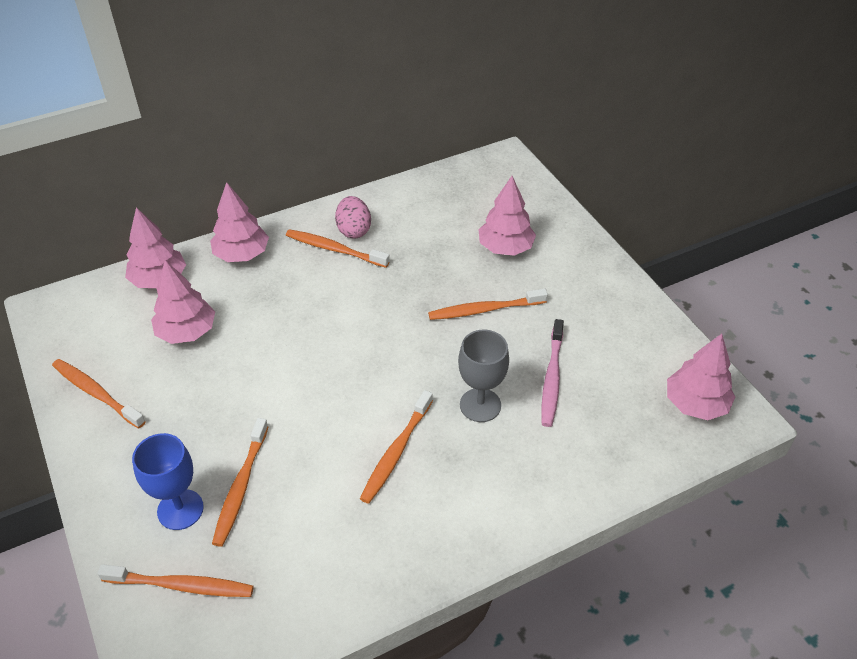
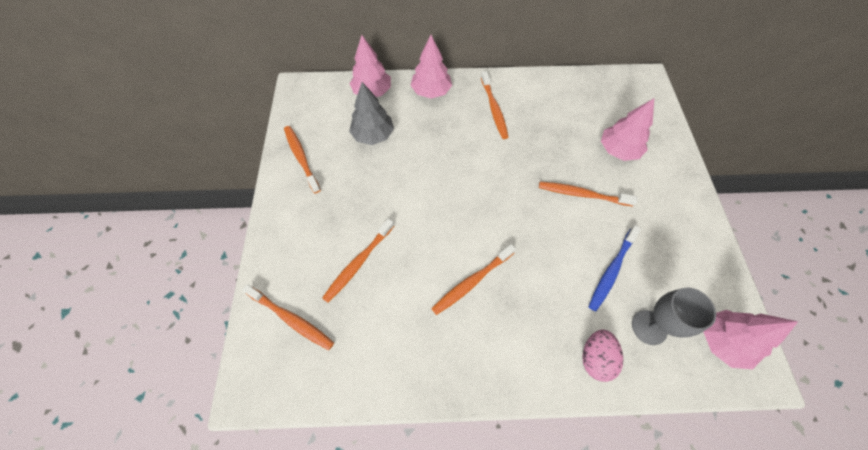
camera: 25 degrees right, 15 degrees up
blue goblet [132,433,204,530] -> none
pink tree [151,260,215,344] -> grey tree [349,82,394,145]
orange toothbrush [286,229,390,268] -> orange toothbrush turned 150 degrees counterclockwise [481,71,508,139]
pink egg [335,196,371,238] -> pink egg moved to [582,330,623,382]
grey goblet [458,330,509,422] -> grey goblet moved to [632,288,716,345]
pink toothbrush [541,319,564,427] -> blue toothbrush [588,225,641,311]

